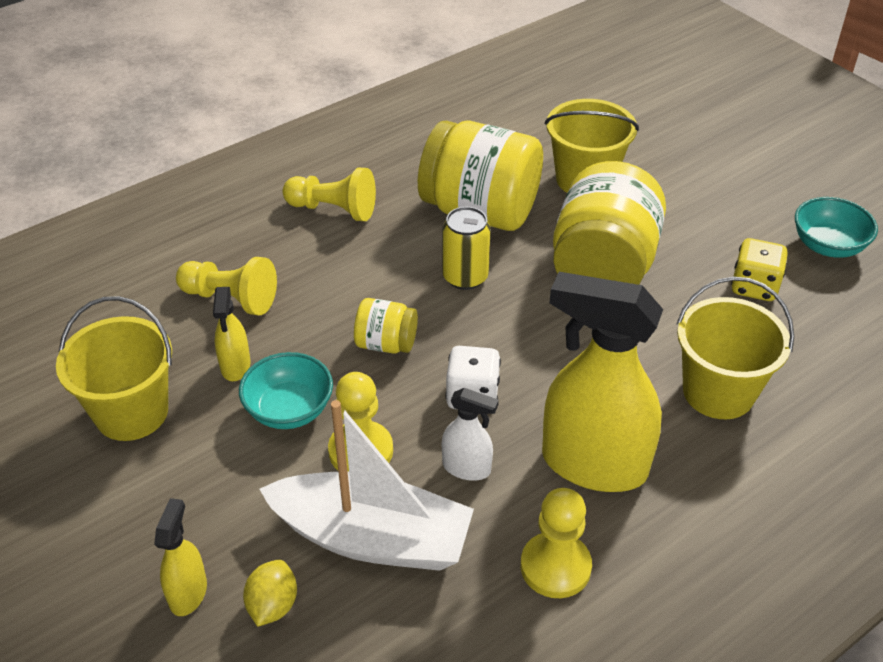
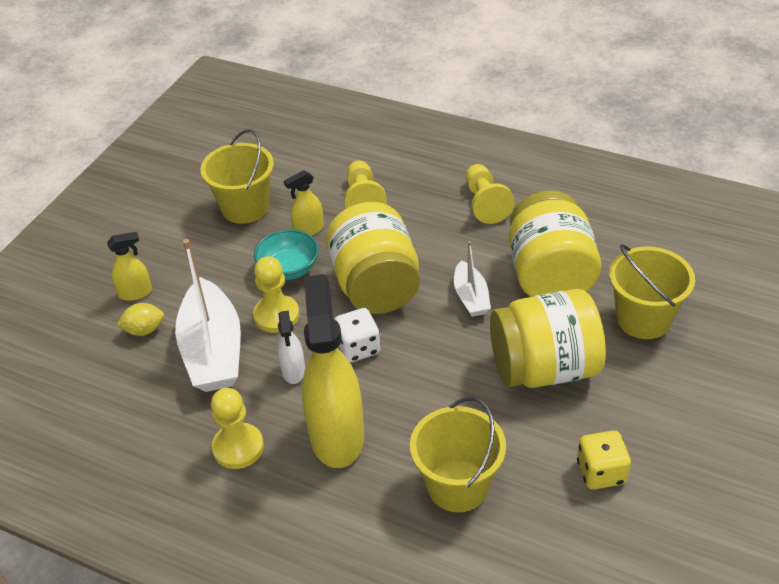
camera: 65 degrees right, 0 degrees up
yellow jar [354,298,418,354] -> yellow jar [326,202,420,314], size x2.11
yellow can [442,207,491,290] -> white boat [454,241,491,317]
turquoise bowl [795,197,878,258] -> none

